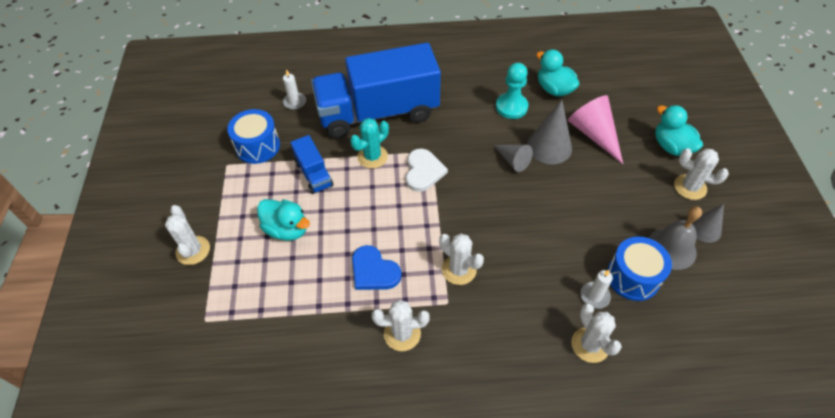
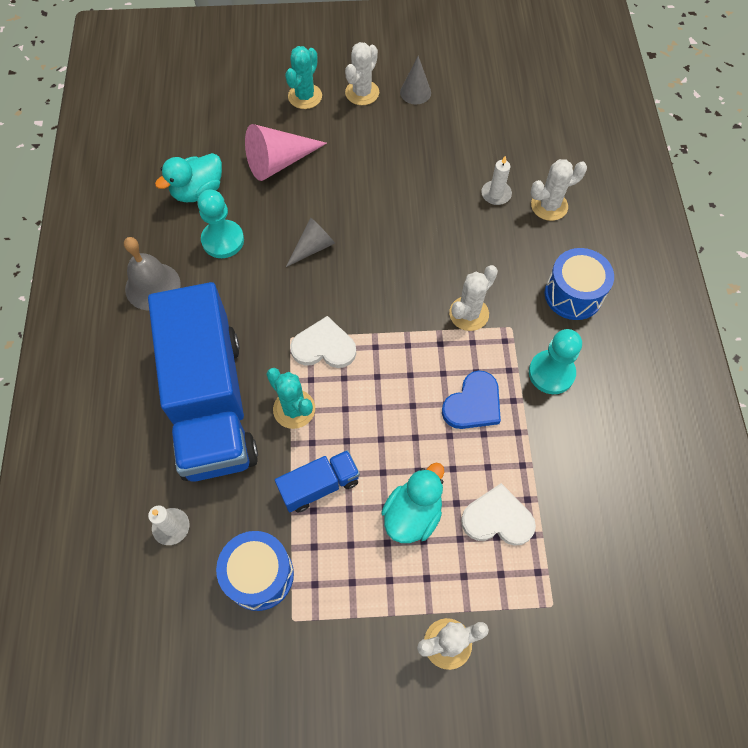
camera: 90 degrees left, 10 degrees up
white cactus [372,300,430,351] -> turquoise pawn [529,329,582,394]
grey cone [527,100,572,164] -> none
blue drum [607,237,672,301] -> blue drum moved to [545,248,614,320]
grey bell [649,206,702,270] -> grey bell moved to [124,237,181,310]
turquoise duck [655,105,703,156] -> turquoise cactus [285,46,322,109]
none -> white heart [461,483,536,546]

